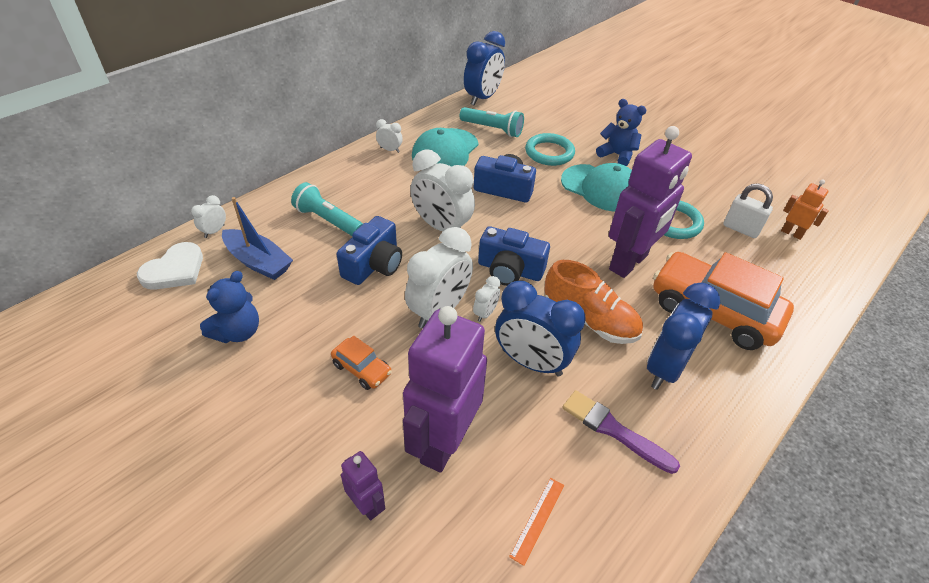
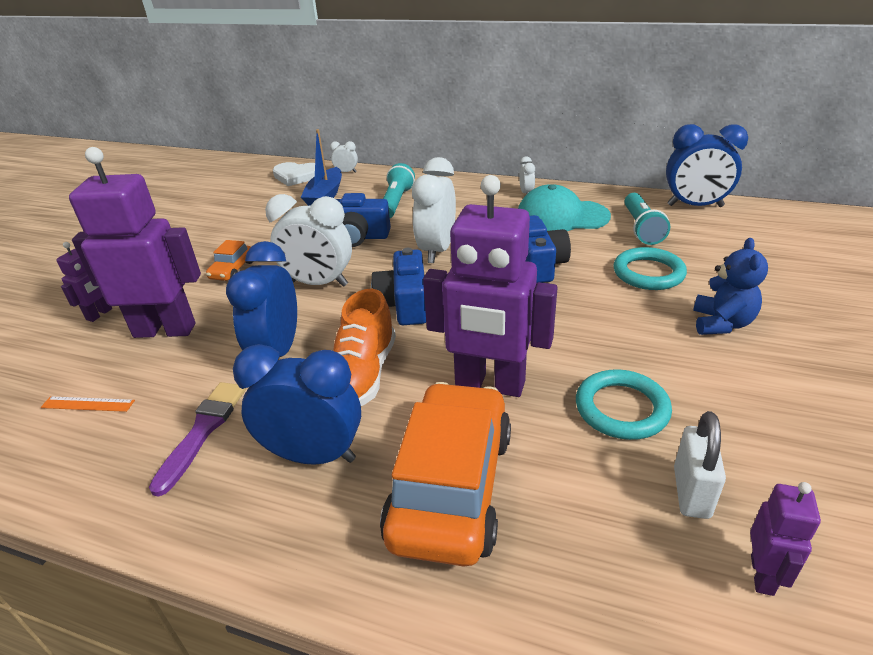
camera: 70 degrees right, 10 degrees down
blue teddy bear [200,271,259,343] -> none
white clock [473,276,500,322] -> none
turquoise cap [561,163,632,212] -> none
orange robot [781,179,829,240] -> purple robot [750,482,821,596]

